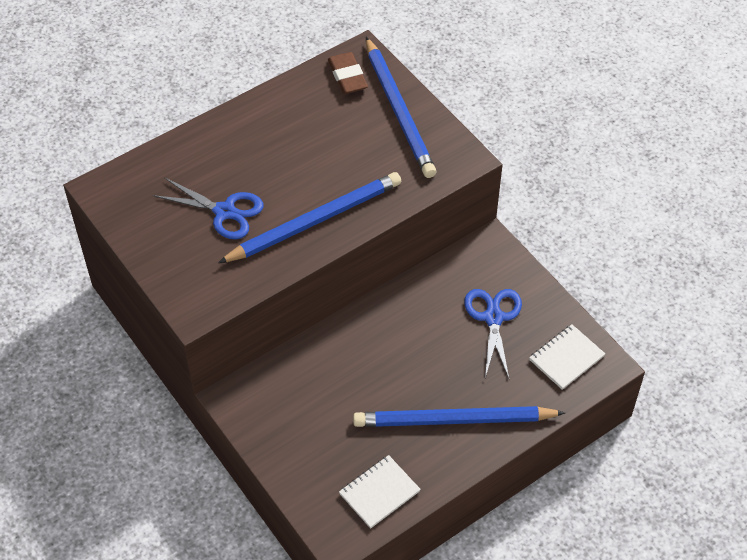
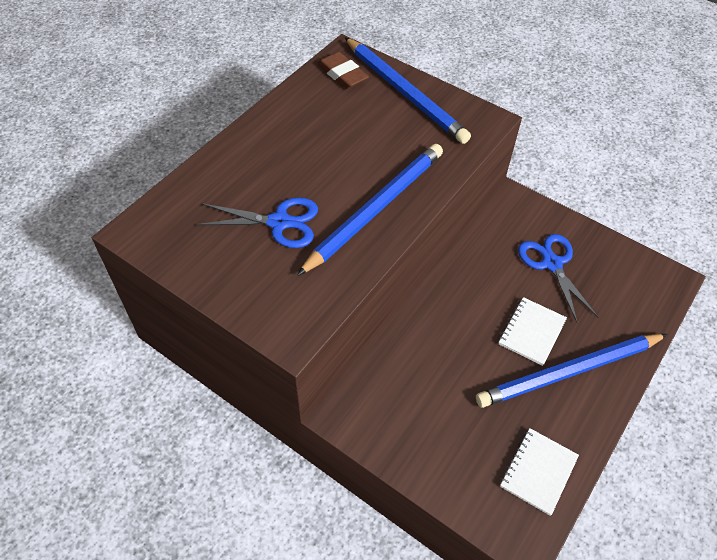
camera: 20 degrees left, 0 degrees up
white notebook [529,325,605,390] -> white notebook moved to [499,297,567,366]

